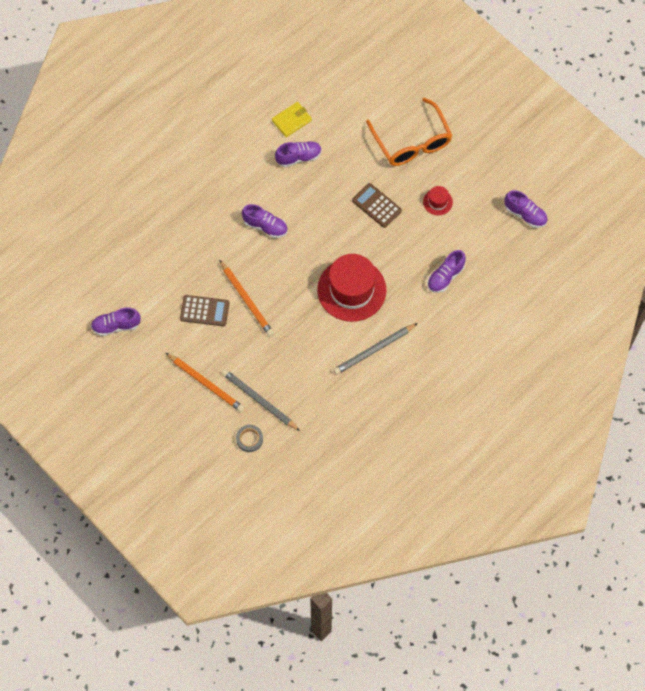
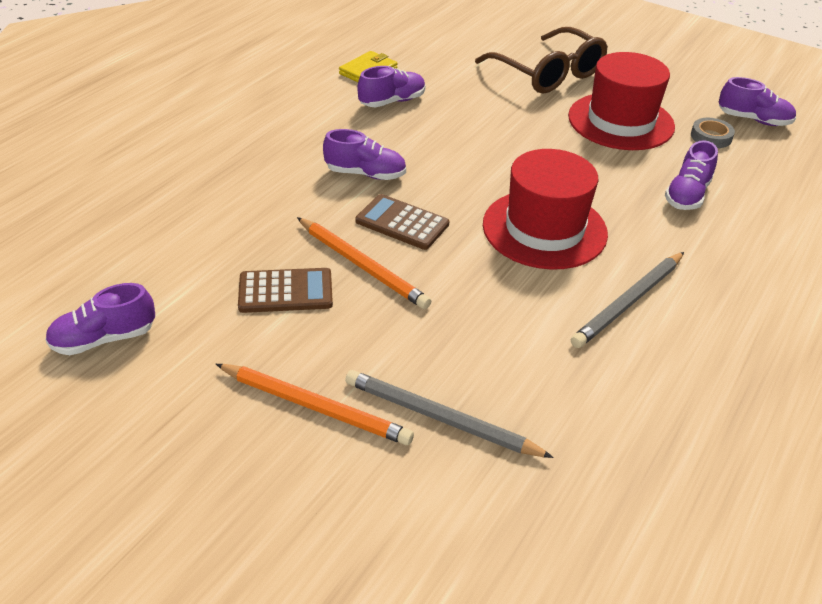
camera: 15 degrees left, 25 degrees down
grey tape [236,425,263,452] -> grey tape moved to [691,118,735,148]
brown calculator [352,183,402,228] -> brown calculator moved to [355,194,449,250]
orange glasses [366,98,452,166] -> brown glasses [475,27,608,94]
red hat [423,186,453,215] -> red hat [568,52,675,150], size x2.27

